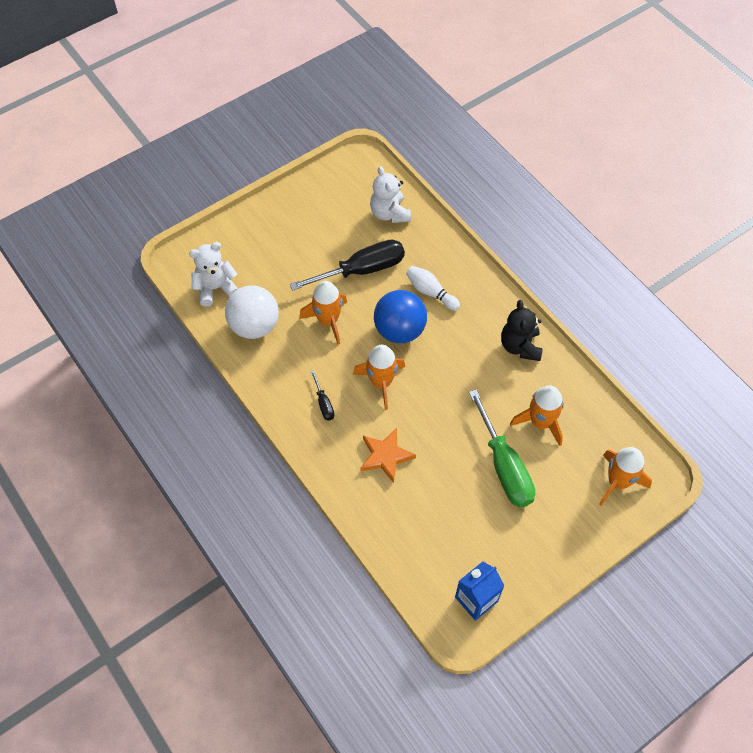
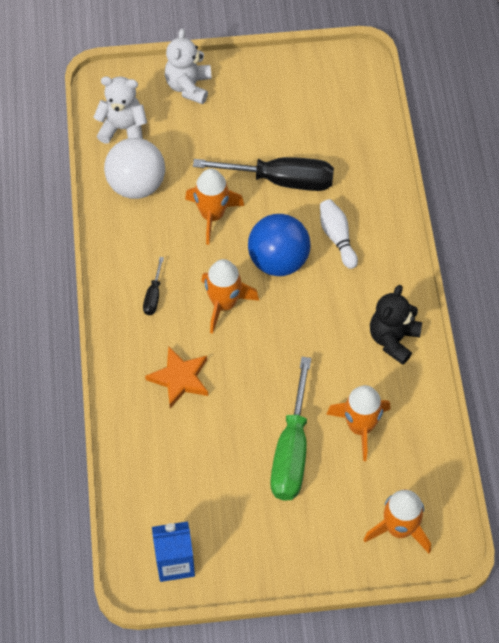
camera: 30 degrees right, 0 degrees up
white teddy bear [370,166,411,223] -> white teddy bear moved to [165,28,212,104]

